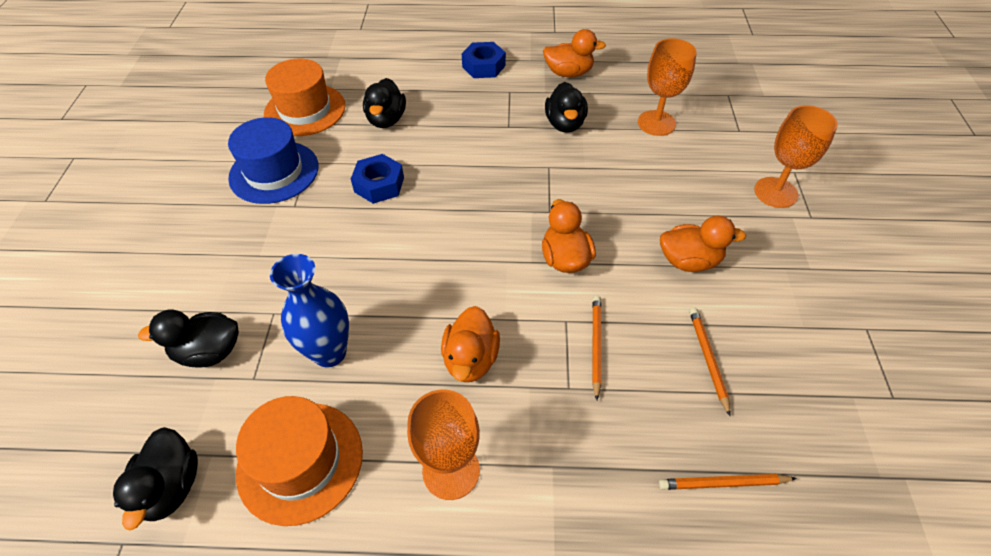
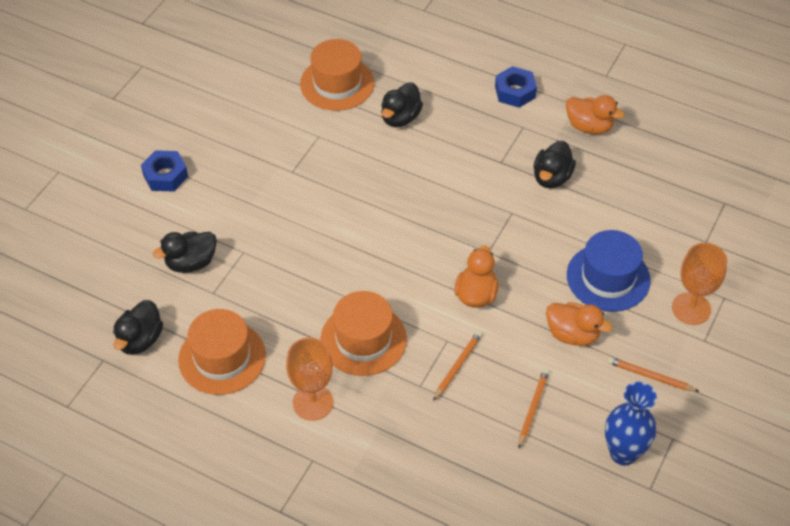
camera: 25 degrees right, 0 degrees up
black duck [138,310,239,367] -> black duck turned 45 degrees counterclockwise [153,232,217,273]
blue hat [228,117,319,204] -> blue hat moved to [567,230,651,312]
blue vase [270,254,349,368] -> blue vase moved to [605,382,657,466]
blue nut [351,154,404,204] -> blue nut moved to [141,150,188,192]
orange duck [441,306,500,382] -> orange hat [320,291,407,376]
orange goblet [638,38,697,136] -> none
orange pencil [659,474,797,490] -> orange pencil moved to [607,357,700,392]

